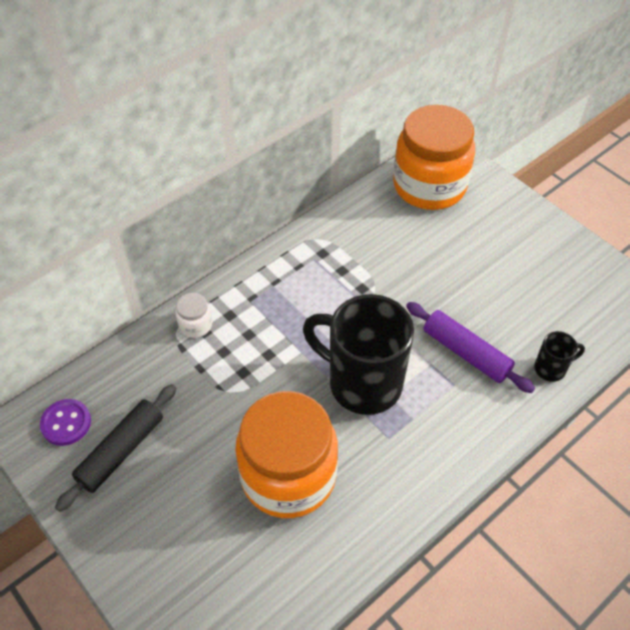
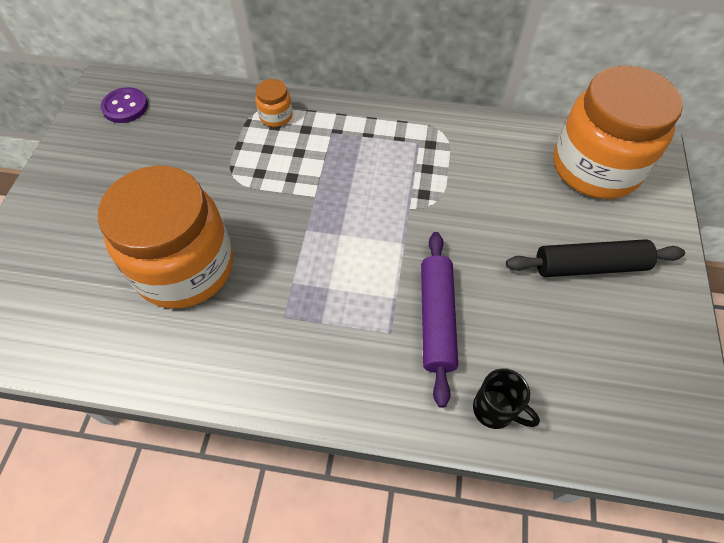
camera: 50 degrees right, 5 degrees up
black rolling pin [55,384,176,512] -> black rolling pin moved to [506,239,685,277]
white jar [175,293,212,338] -> orange jar [255,79,293,127]
black mug [303,294,414,415] -> none

